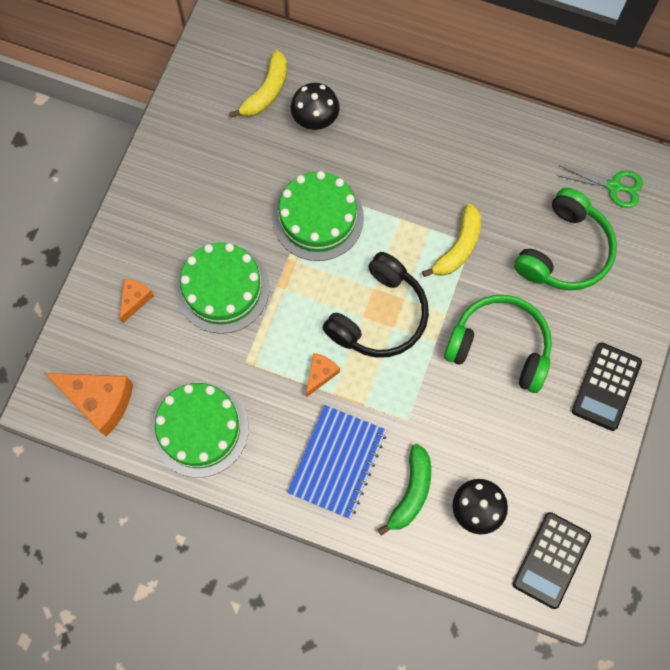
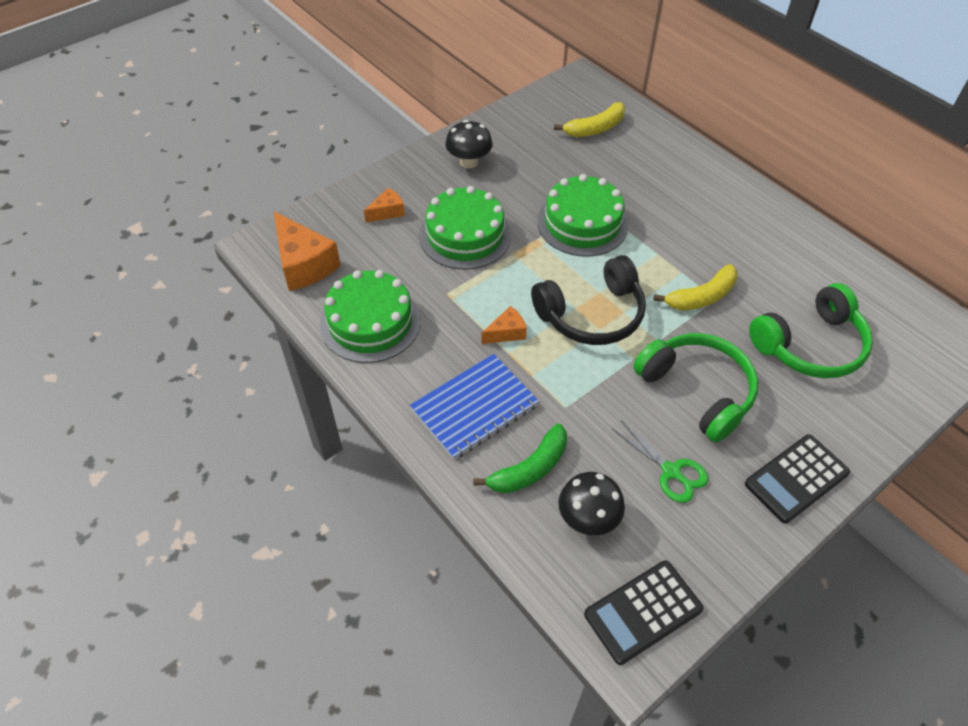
camera: 30 degrees right, 20 degrees down
black mushroom [291,83,340,130] -> black mushroom moved to [445,120,493,168]
green scissors [556,166,643,208] -> green scissors moved to [612,420,709,503]

